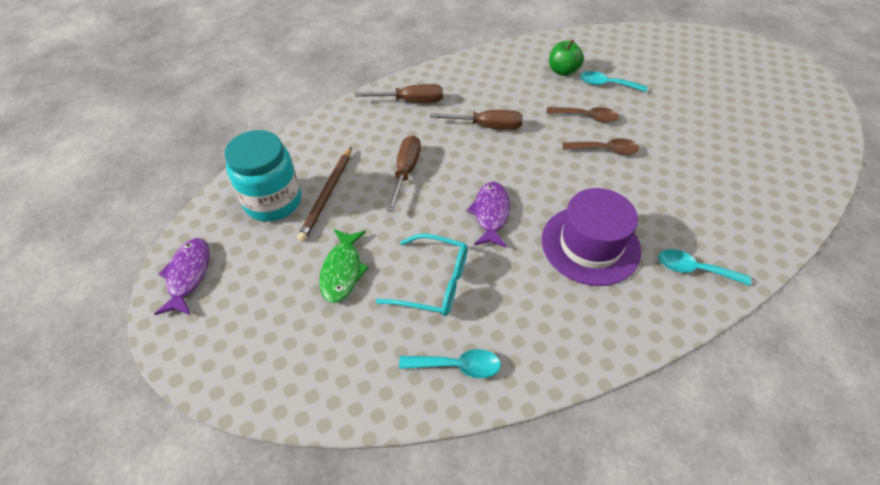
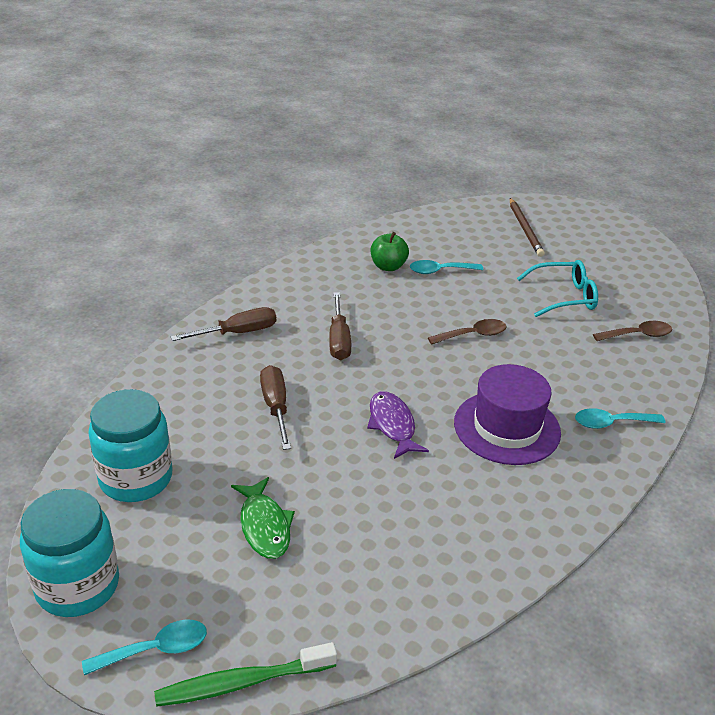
camera: 25 degrees left, 15 degrees down
purple fish [154,238,209,315] -> turquoise jar [20,489,119,617]
brown pencil [297,147,351,242] -> brown pencil moved to [510,198,545,257]
turquoise glasses [376,234,468,316] -> turquoise glasses moved to [517,260,598,317]
turquoise spoon [399,349,501,378] -> turquoise spoon moved to [82,620,207,675]
brown screwdriver [430,110,523,130] -> brown screwdriver turned 105 degrees clockwise [329,292,351,360]
brown spoon [546,107,619,123] -> brown spoon moved to [593,321,672,341]
none -> green toothbrush [154,642,337,707]

